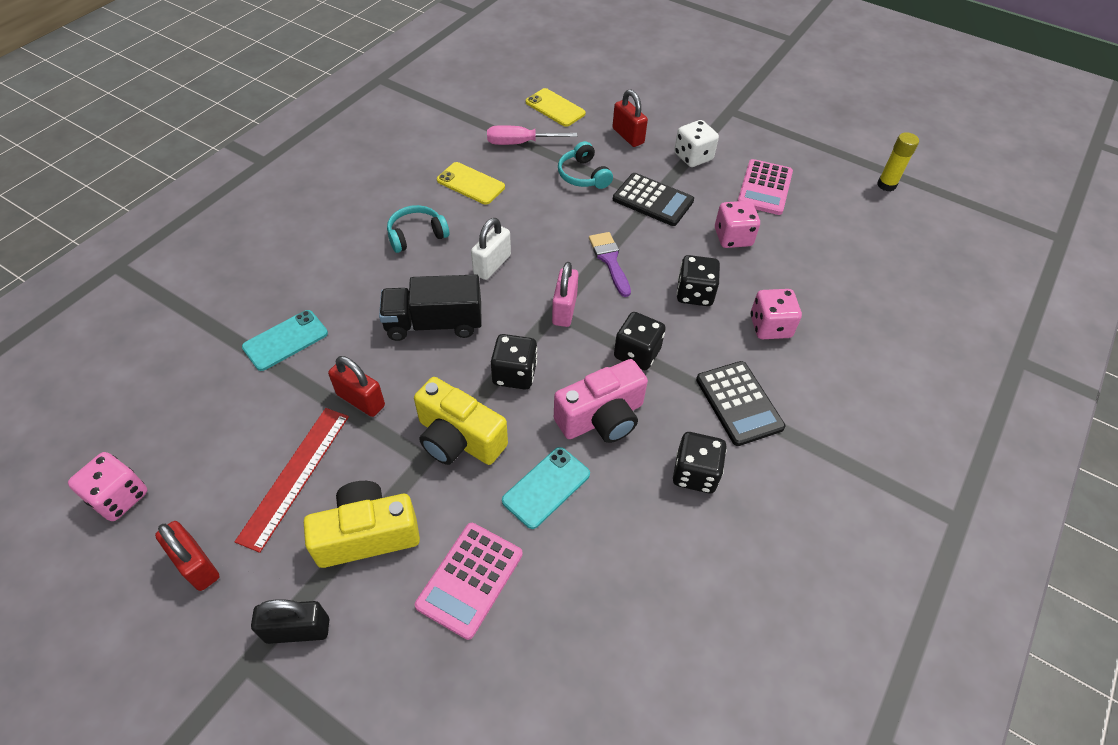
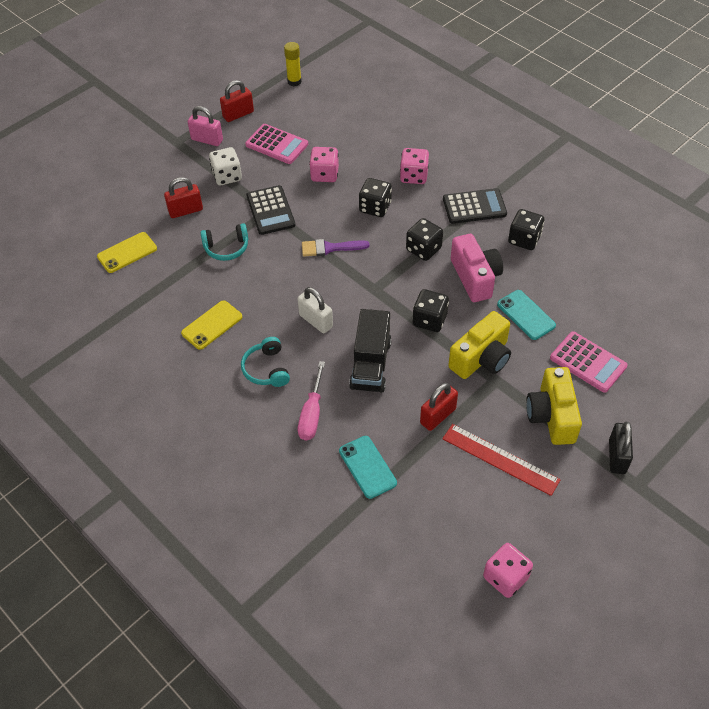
camera: 75 degrees left, 0 degrees up
red padlock [155,521,220,591] -> red padlock moved to [220,80,254,122]
pink screwdriver [487,125,577,145] -> pink screwdriver moved to [298,361,325,441]
pink padlock [552,262,579,327] -> pink padlock moved to [188,106,223,146]
black calculator [613,173,694,226] -> black calculator turned 120 degrees clockwise [246,185,296,235]

